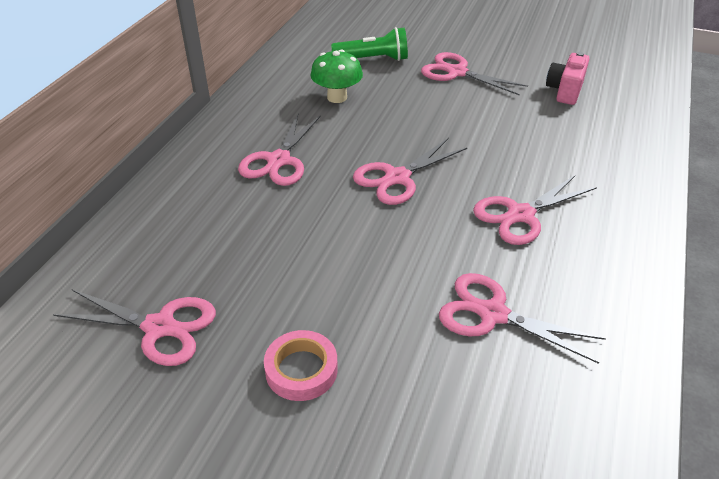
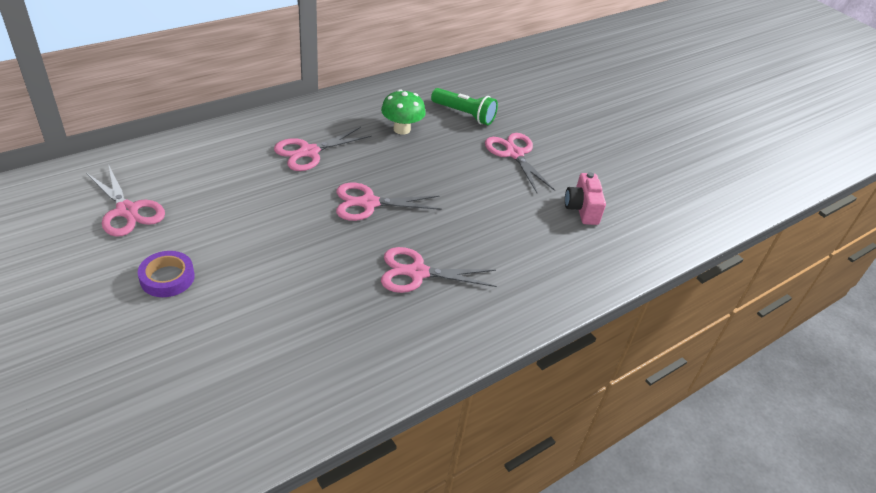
camera: 30 degrees right, 0 degrees up
pink tape [264,330,338,401] -> purple tape [138,251,195,297]
pink scissors [439,273,606,364] -> none
pink camera [546,52,590,105] -> pink camera turned 60 degrees counterclockwise [565,172,606,225]

